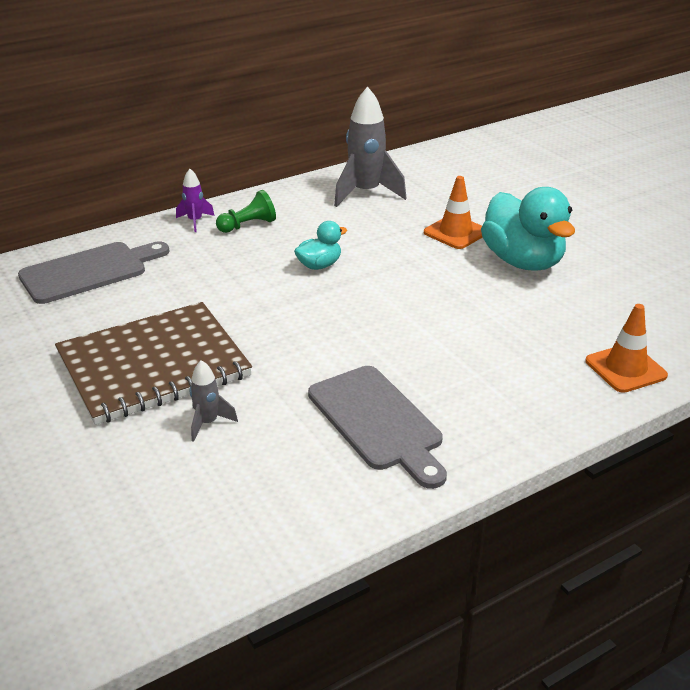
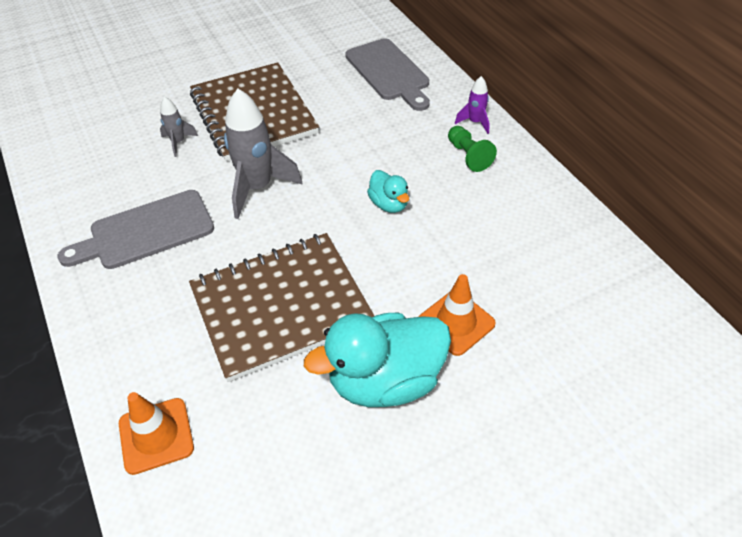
camera: 95 degrees right, 15 degrees up
grey rocket [334,86,406,207] -> grey rocket moved to [224,89,303,219]
none -> brown notebook [189,233,374,382]

